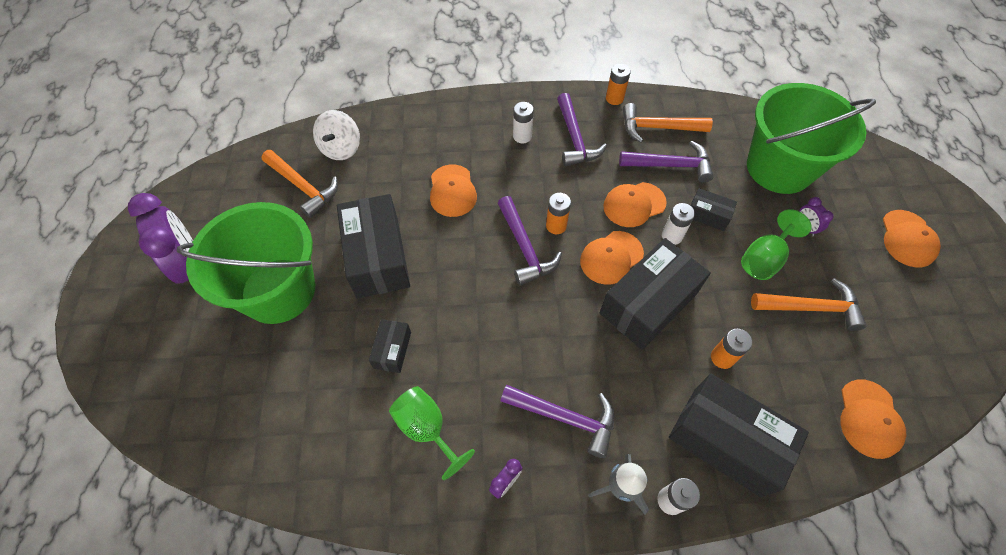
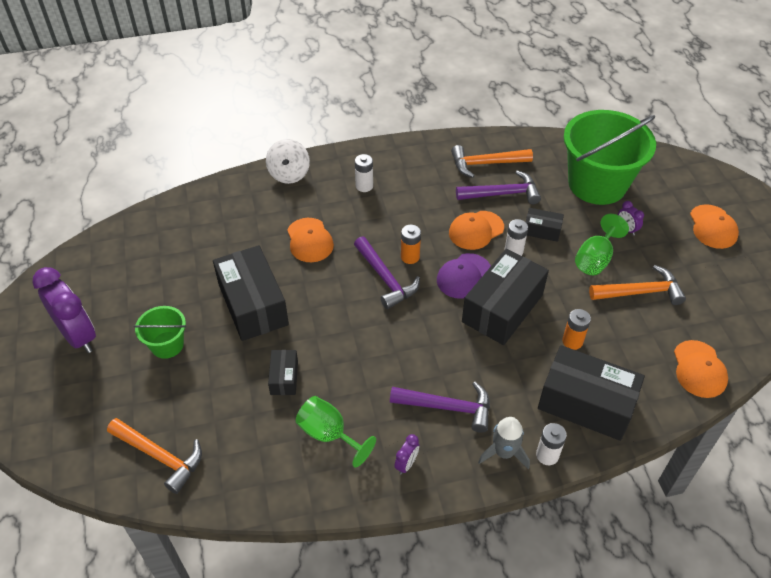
camera: 10 degrees left, 10 degrees down
green bucket [177,202,315,324] -> green bucket [133,306,186,359], size x0.48
orange hammer [261,150,338,218] -> orange hammer moved to [107,418,202,494]
white spinning top [313,110,360,160] -> white spinning top moved to [266,139,310,184]
purple hammer [557,93,607,166] -> none
orange cap [580,231,644,285] -> purple cap [437,253,491,299]
orange battery [606,64,631,105] -> none

